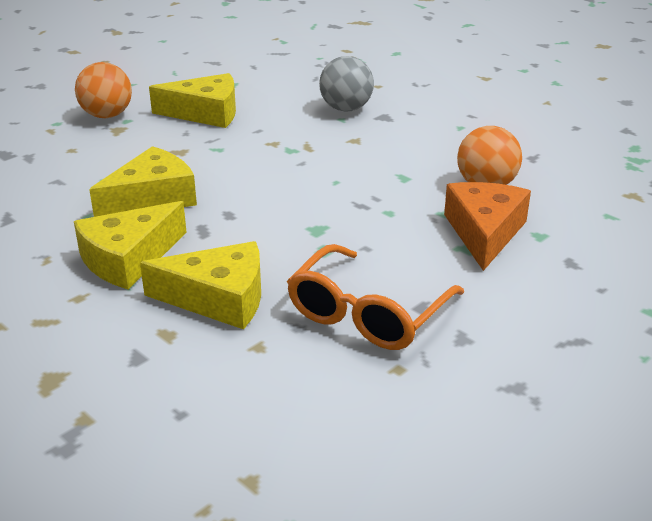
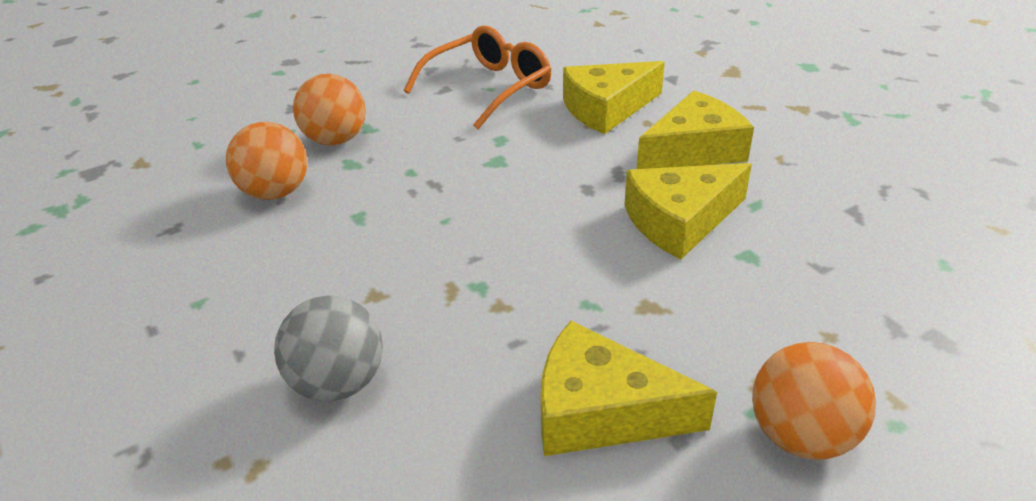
camera: 165 degrees left, 5 degrees up
yellow cheese [140,241,261,330] -> yellow cheese turned 45 degrees counterclockwise [563,61,665,134]
orange cheese [444,182,531,271] -> orange ball [293,74,366,146]

